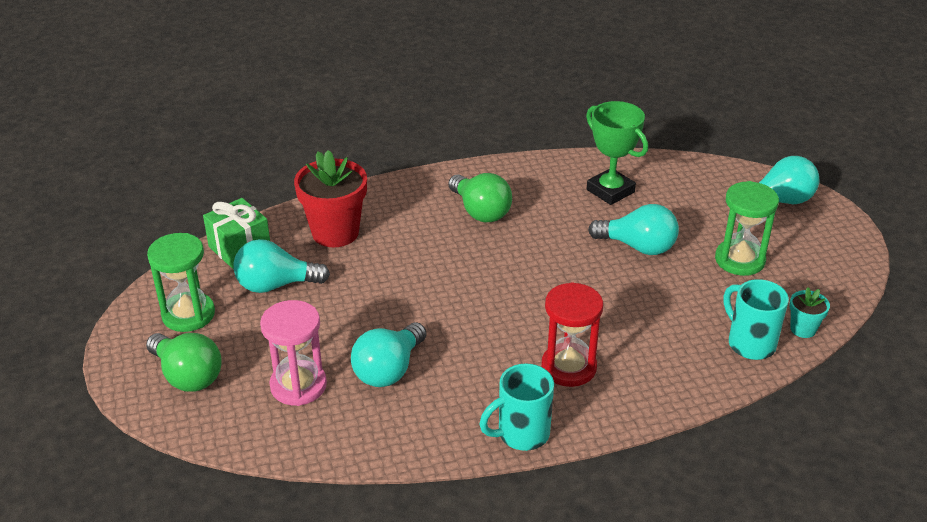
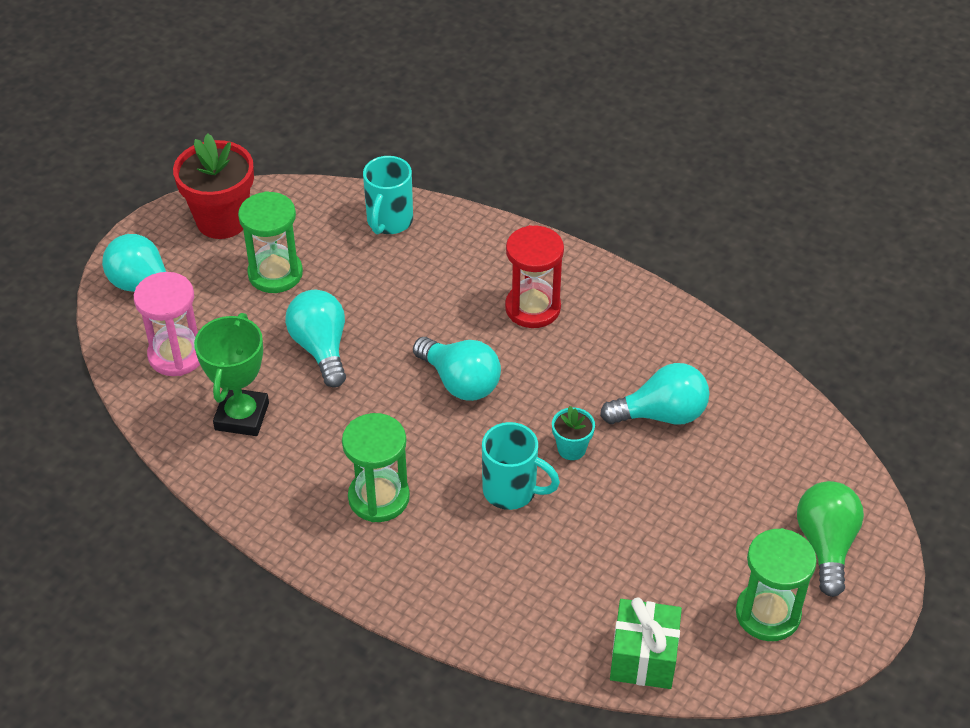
camera: 130 degrees left, 10 degrees up
turquoise light bulb [233,239,330,293] -> turquoise light bulb moved to [413,337,501,401]
pink hourglass [260,300,327,406] -> pink hourglass moved to [134,272,200,376]
red flower pot [294,150,367,247] -> red flower pot moved to [173,133,254,239]
green light bulb [448,173,512,222] -> green hourglass [342,413,410,522]
turquoise mug [480,363,554,451] -> turquoise mug moved to [482,422,560,510]
turquoise flower pot [790,287,830,338] -> turquoise flower pot moved to [552,406,595,460]

